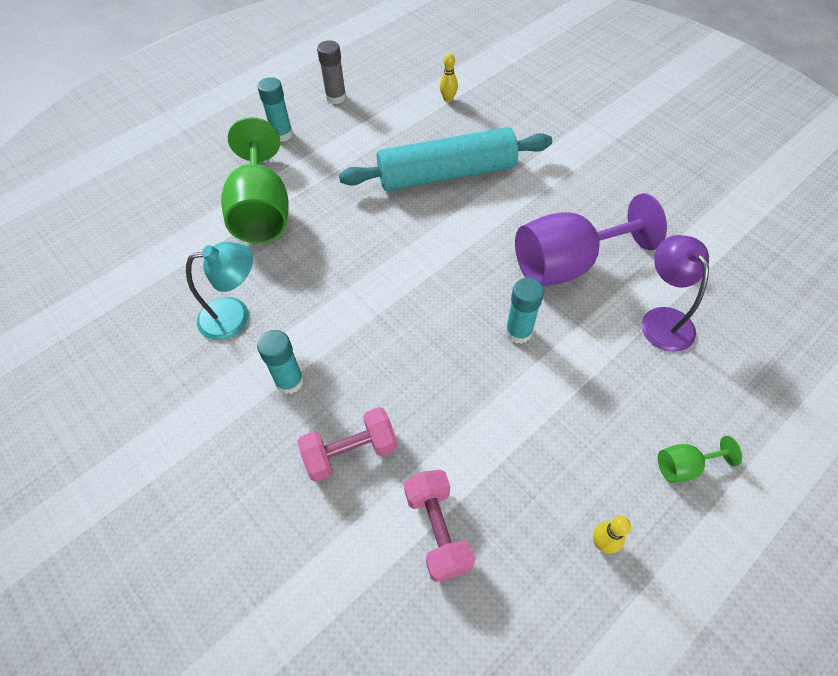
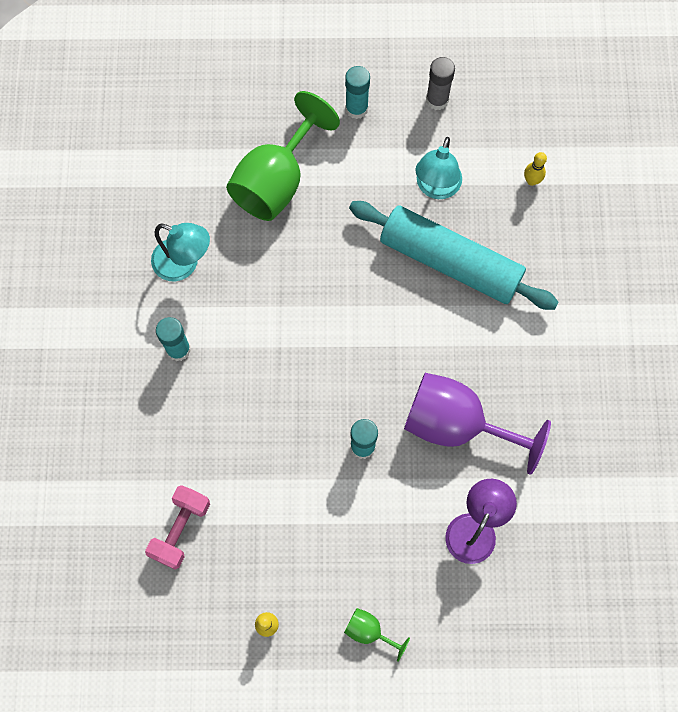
camera: 40 degrees right, 15 degrees up
pink dumbbell [297,407,398,482] -> none
none -> turquoise lamp [415,137,462,199]

